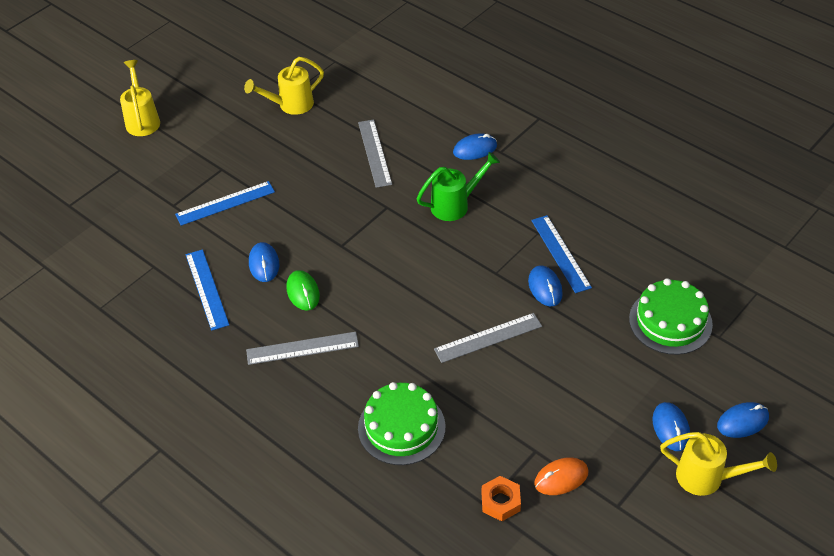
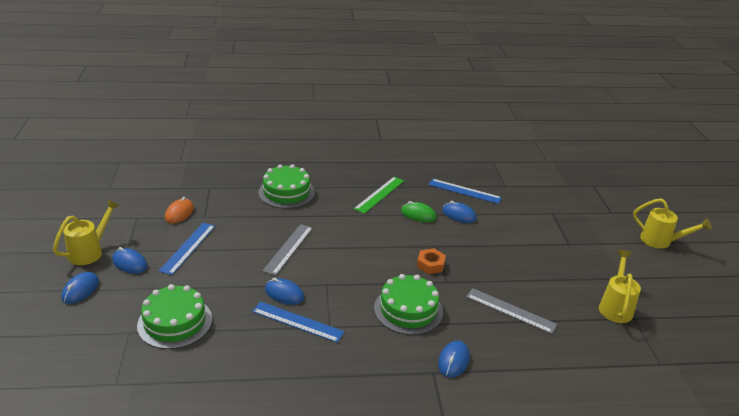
camera: 130 degrees right, 15 degrees down
blue ruler [175,181,275,226] -> blue ruler moved to [159,223,215,275]
grey ruler [246,332,359,365] -> green ruler [354,177,404,214]
green watering can [417,152,500,221] -> green cake [374,274,443,335]
orange nut [482,476,521,521] -> orange nut moved to [417,249,446,274]
yellow watering can [660,432,777,496] -> yellow watering can turned 150 degrees clockwise [53,200,120,265]

